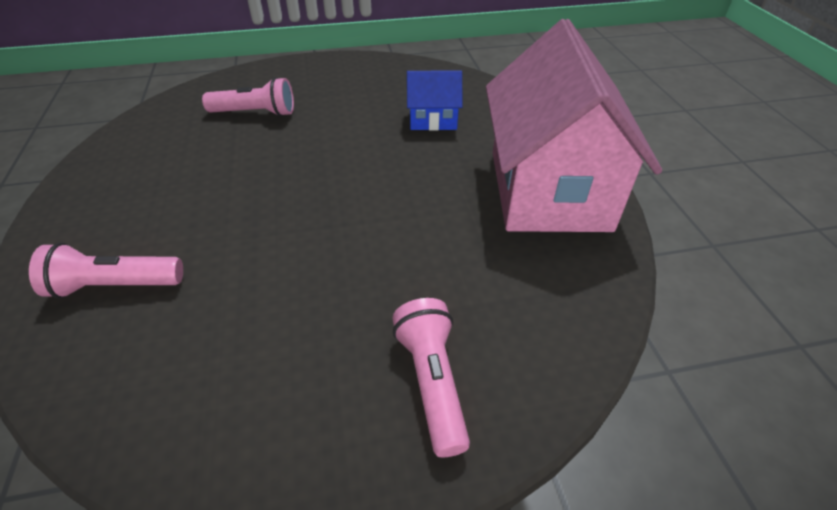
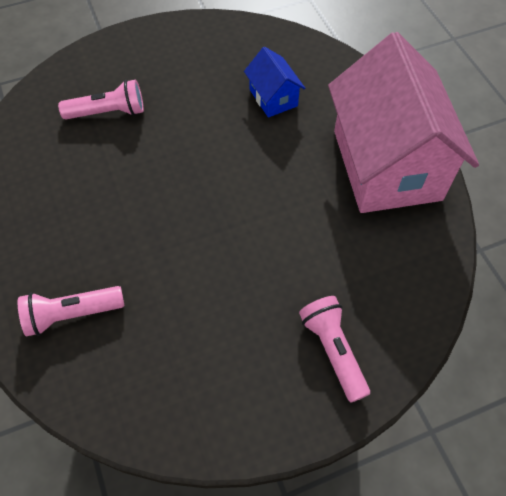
camera: 10 degrees left, 15 degrees up
blue house [407,71,462,131] -> blue house turned 75 degrees clockwise [244,47,305,117]

